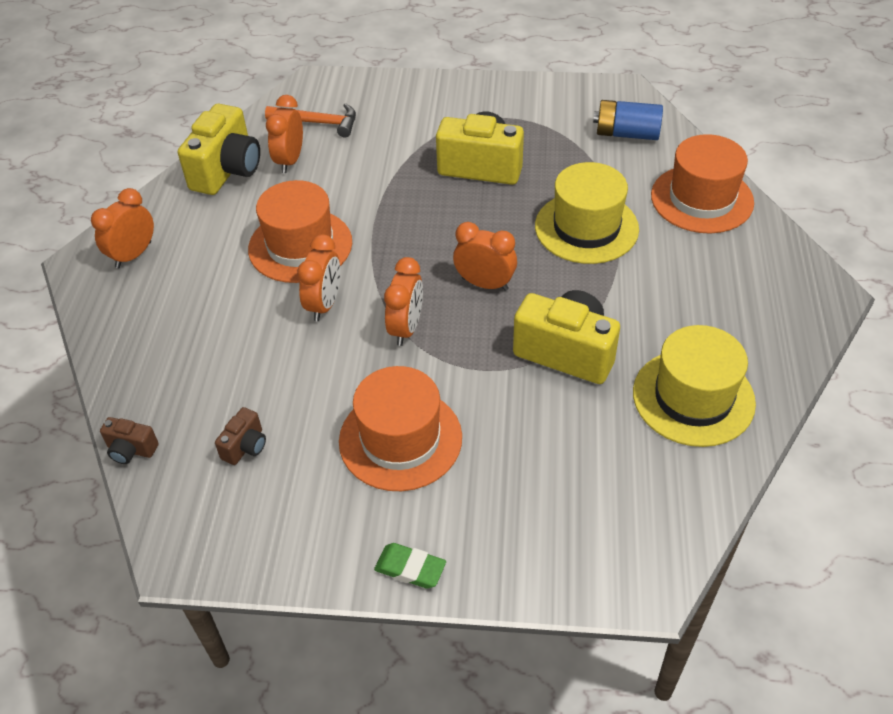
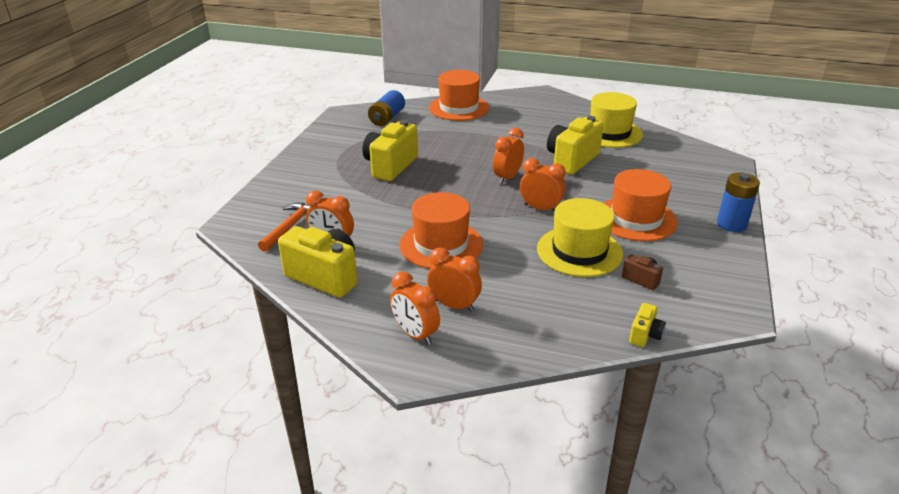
camera: 80 degrees left, 15 degrees down
brown camera [100,417,159,464] -> yellow camera [629,303,666,347]
orange clock [297,234,340,321] -> orange clock moved to [427,248,482,312]
green eraser [374,543,446,589] -> blue battery [717,172,760,232]
yellow hat [535,162,639,264] -> yellow hat moved to [537,198,623,277]

